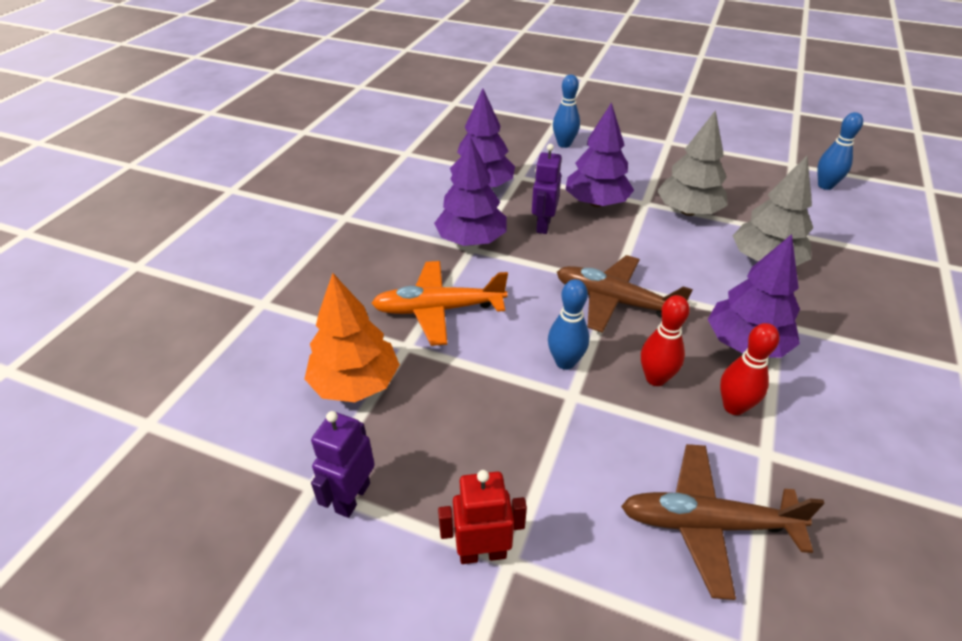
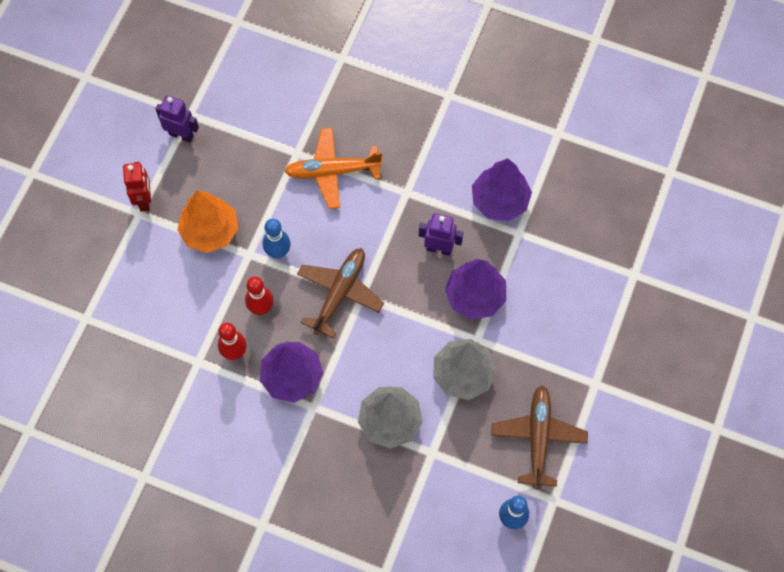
camera: 90 degrees right, 25 degrees up
orange tree [305,273,400,402] -> orange tree moved to [177,191,239,253]
orange plane [371,261,508,346] -> orange plane turned 90 degrees counterclockwise [284,128,383,209]
purple tree [434,137,507,246] -> none
blue bowling pin [553,75,580,148] -> none
brown plane [621,444,825,600] -> brown plane moved to [491,385,588,489]

